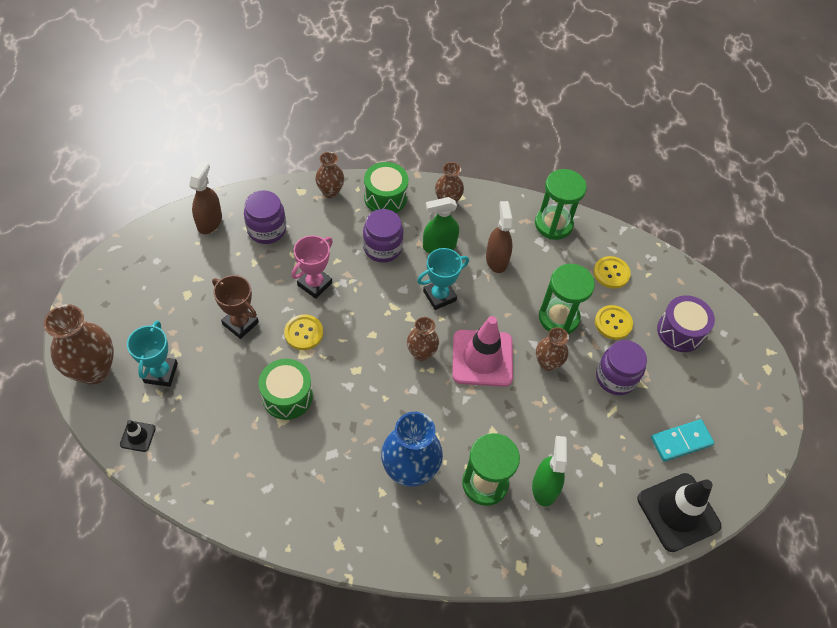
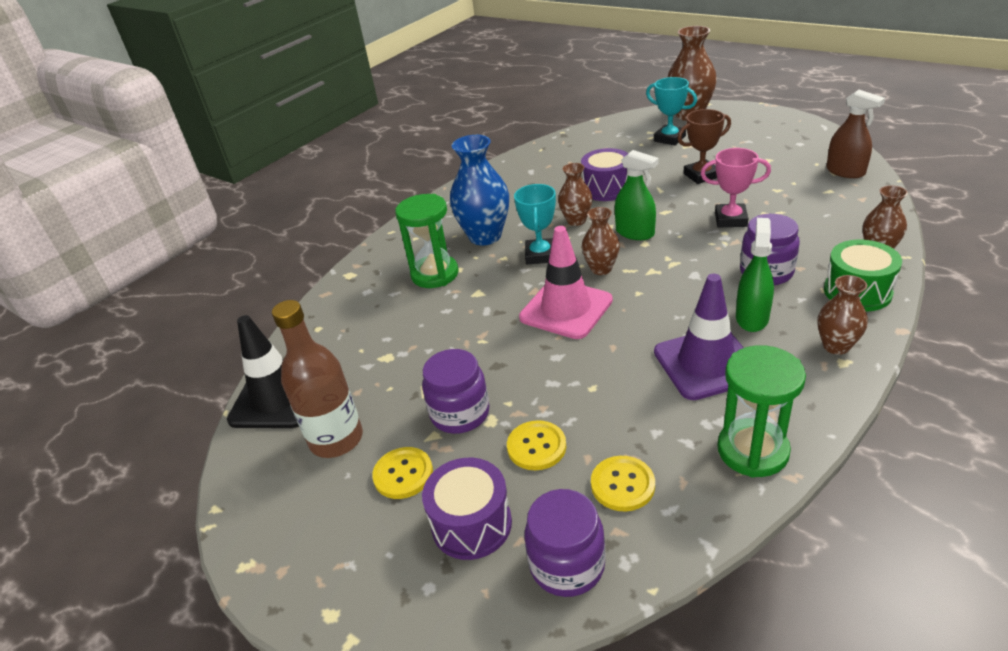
camera: 130 degrees right, 20 degrees down
black traffic cone [120,420,156,452] -> none
purple jar [244,190,286,244] -> purple jar moved to [525,489,606,597]
green drum [259,359,313,420] -> purple drum [581,148,628,201]
yellow button [284,314,323,350] -> yellow button moved to [372,447,433,499]
pink trophy [292,235,333,299] -> pink trophy turned 60 degrees counterclockwise [701,148,771,227]
turquoise trophy [417,248,469,310] -> turquoise trophy moved to [514,184,556,264]
brown spray bottle [486,201,513,273] -> purple traffic cone [654,274,744,400]
green spray bottle [532,436,567,507] -> green spray bottle moved to [615,150,659,240]
brown vase [536,327,569,371] -> brown vase moved to [558,163,593,226]
green hourglass [539,264,595,334] -> none
turquoise domino [651,419,715,462] -> brown bottle [272,300,363,458]

